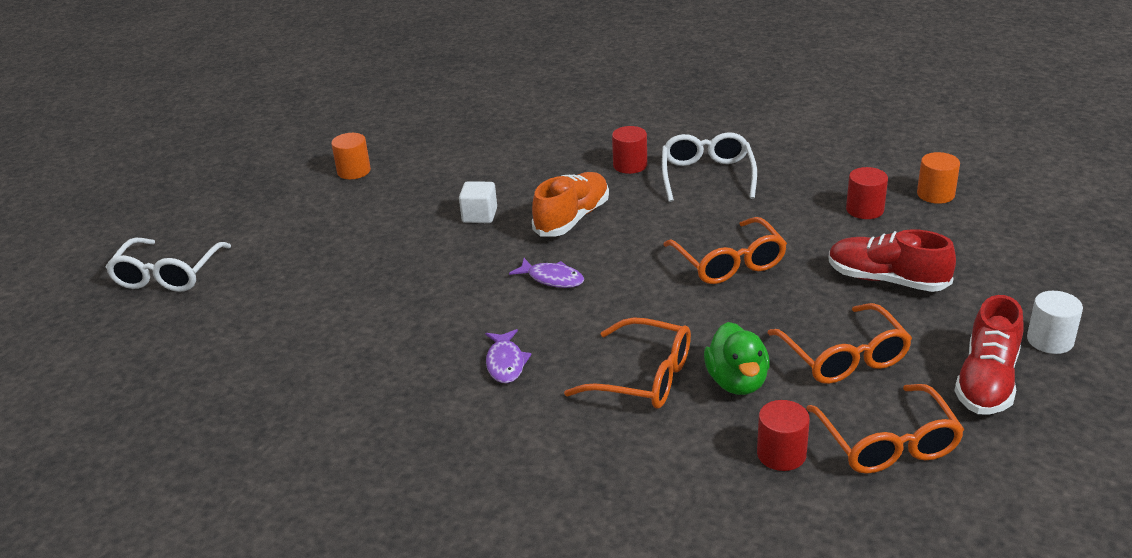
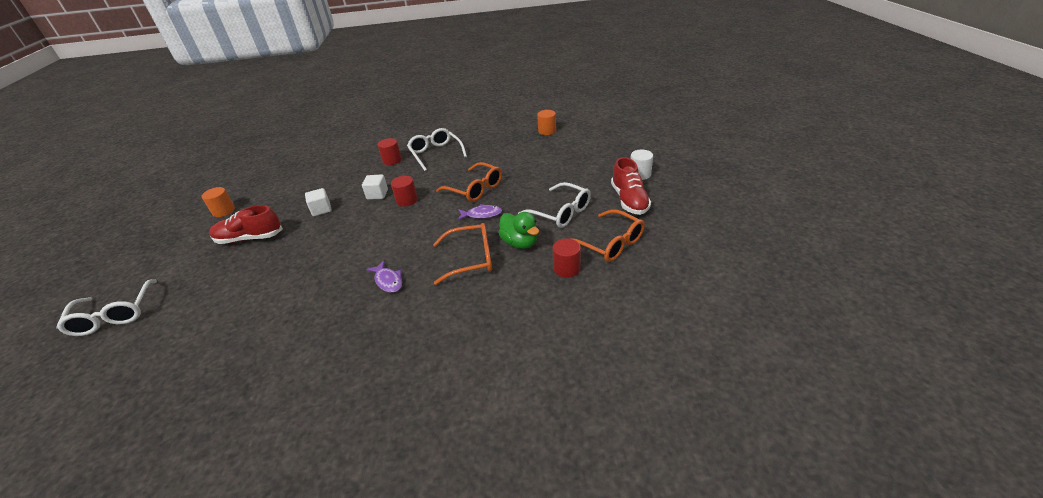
camera: 30 degrees left, 5 degrees up
purple fish [509,258,584,288] -> purple fish moved to [458,204,502,220]
orange shoe [532,172,609,236] -> white cube [362,174,388,200]
orange glasses [768,303,912,384] -> white glasses [518,182,591,228]
red shoe [828,229,956,292] -> red shoe moved to [209,205,283,244]
red cylinder [846,167,888,219] -> red cylinder moved to [391,176,418,207]

